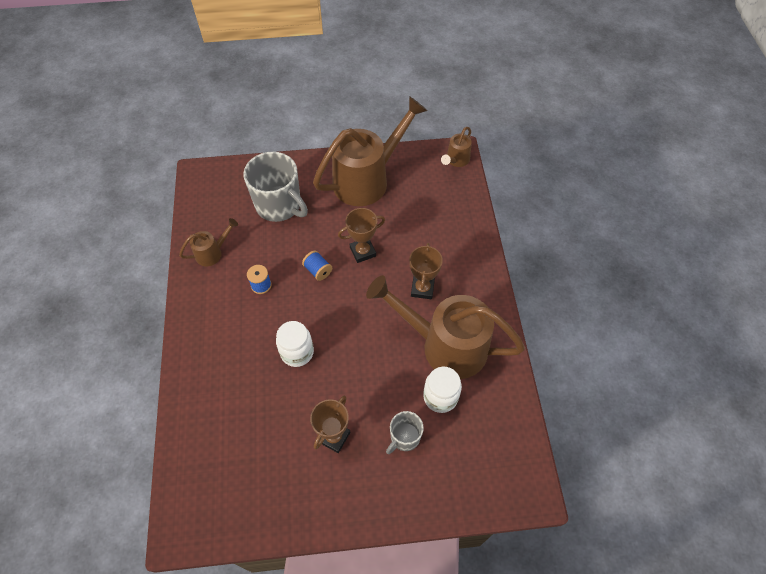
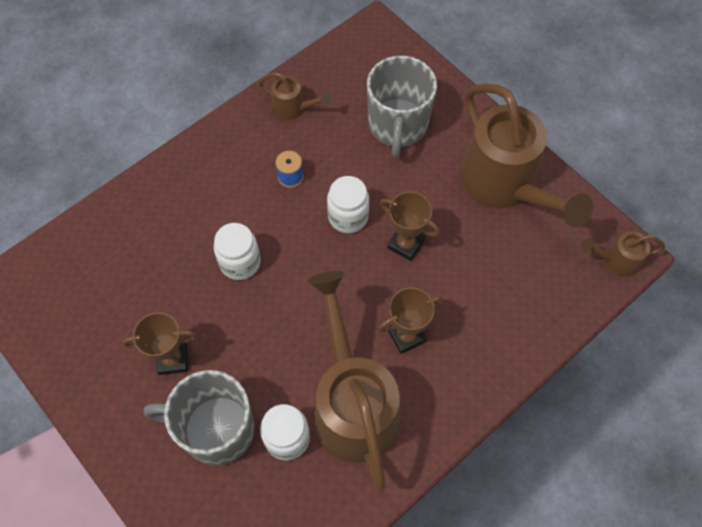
camera: 55 degrees right, 5 degrees up
blue spool [302,251,332,281] -> white jar [327,176,369,233]
brown watering can [313,96,428,206] -> brown watering can turned 45 degrees clockwise [460,83,593,227]
grey mug [386,411,424,454] -> grey mug [144,370,255,465], size x1.91

